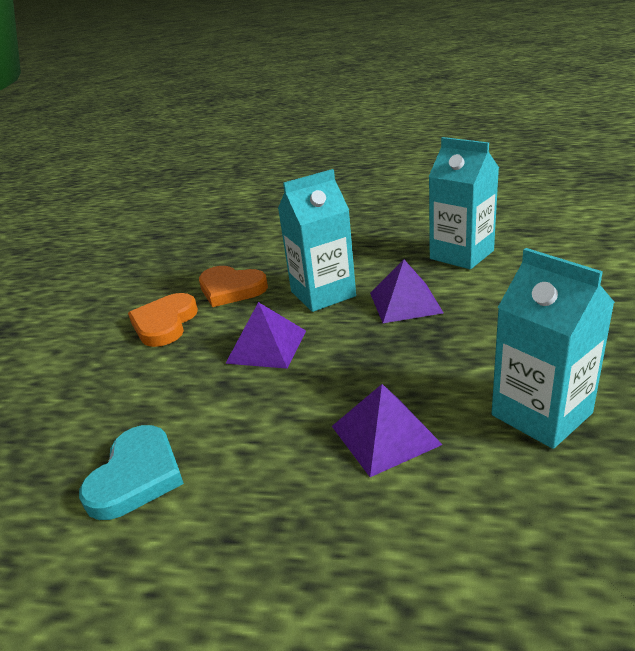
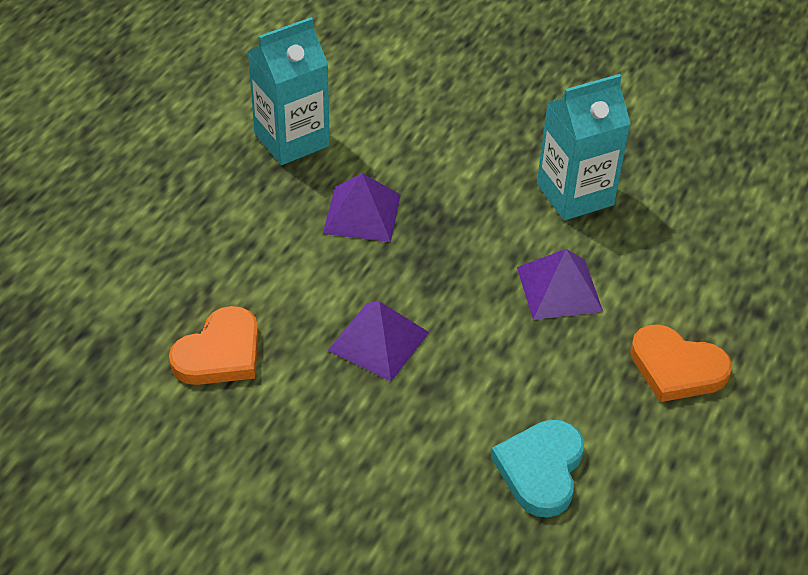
camera: 80 degrees left, 15 degrees up
turquoise heart [79,425,184,520] -> turquoise heart turned 105 degrees counterclockwise [491,420,584,517]
orange heart [128,293,198,347] -> orange heart moved to [630,324,732,402]
turquoise carton [278,169,356,312] -> none

